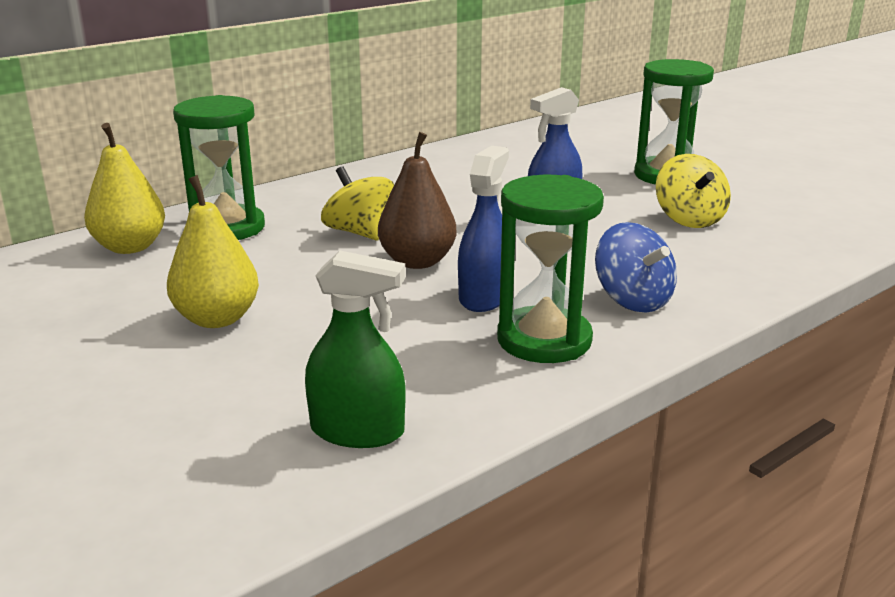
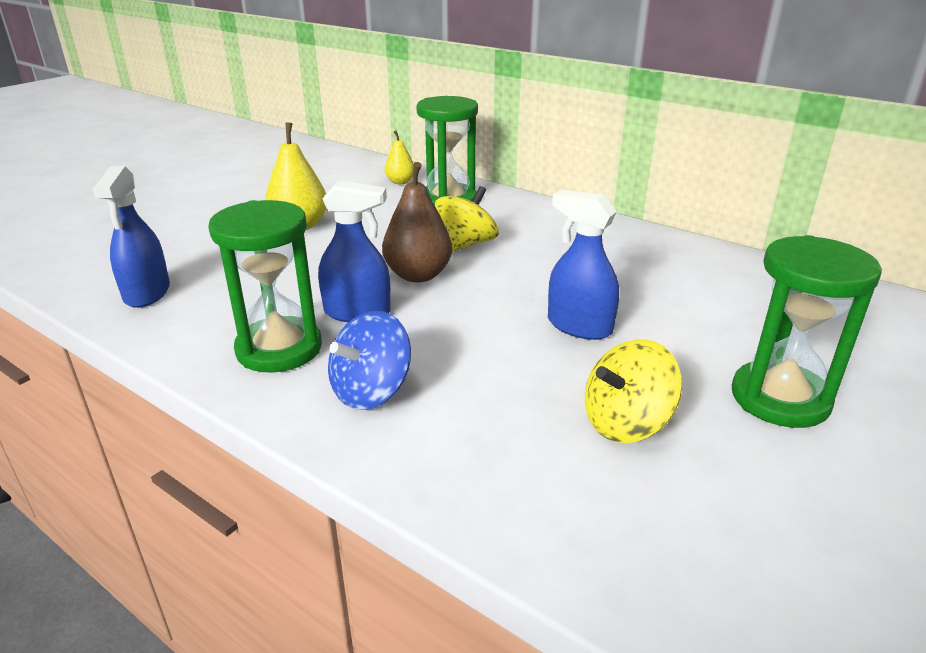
camera: 75 degrees right, 5 degrees up
yellow pear [84,123,165,254] -> yellow pear [385,130,414,184], size x0.58
green spray bottle [305,251,406,448] -> blue spray bottle [93,166,170,308]

